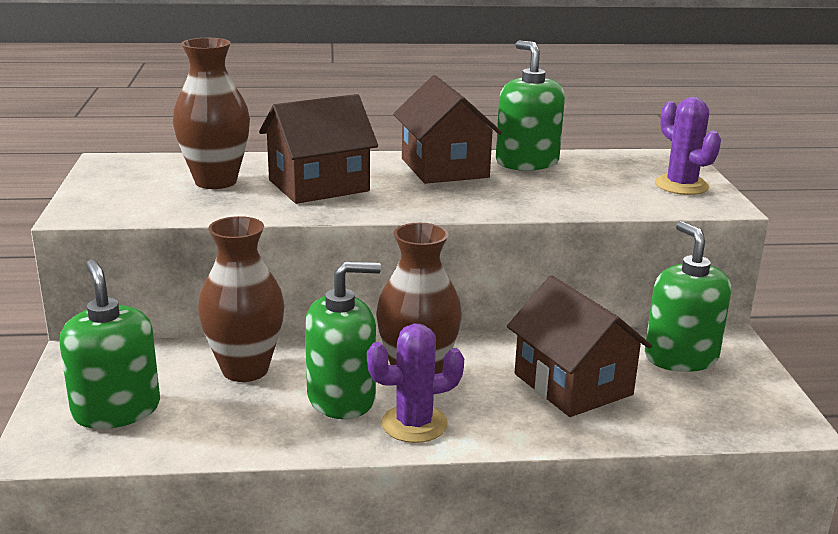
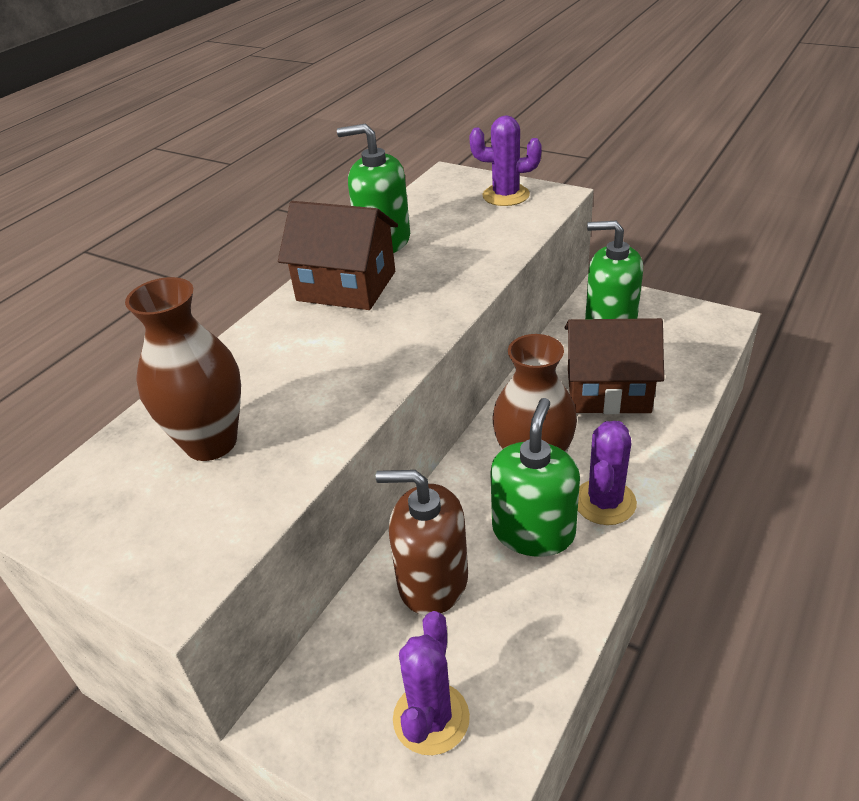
camera: 50 degrees left, 15 degrees up
green soap dispenser [60,260,160,429] -> purple cactus [393,611,470,755]
brown vase [198,216,284,382] -> brown soap dispenser [376,470,468,616]
brown house [259,94,378,204] -> none

